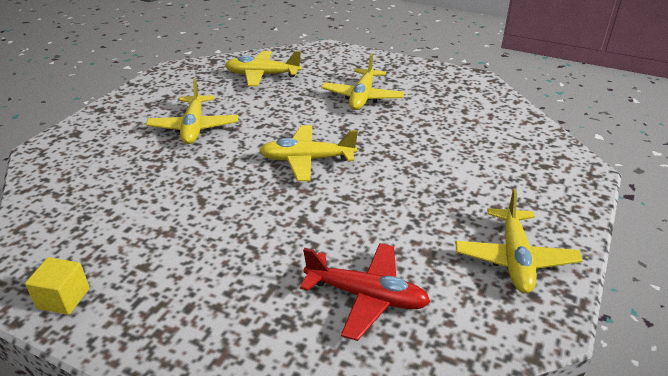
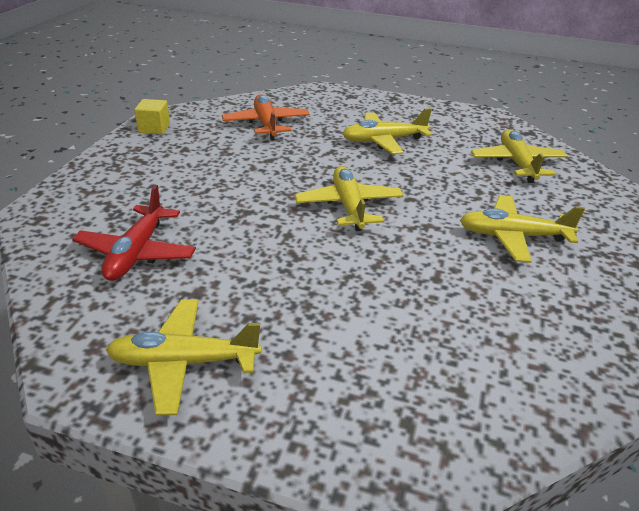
camera: 80 degrees right, 0 degrees up
none -> orange plane [222,94,310,140]

